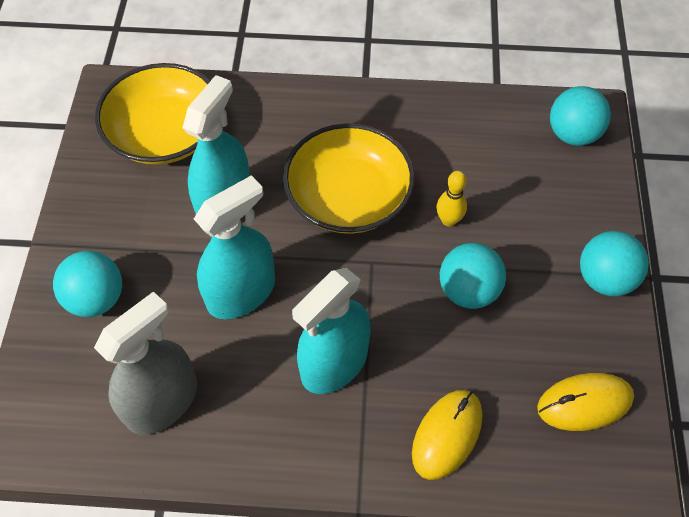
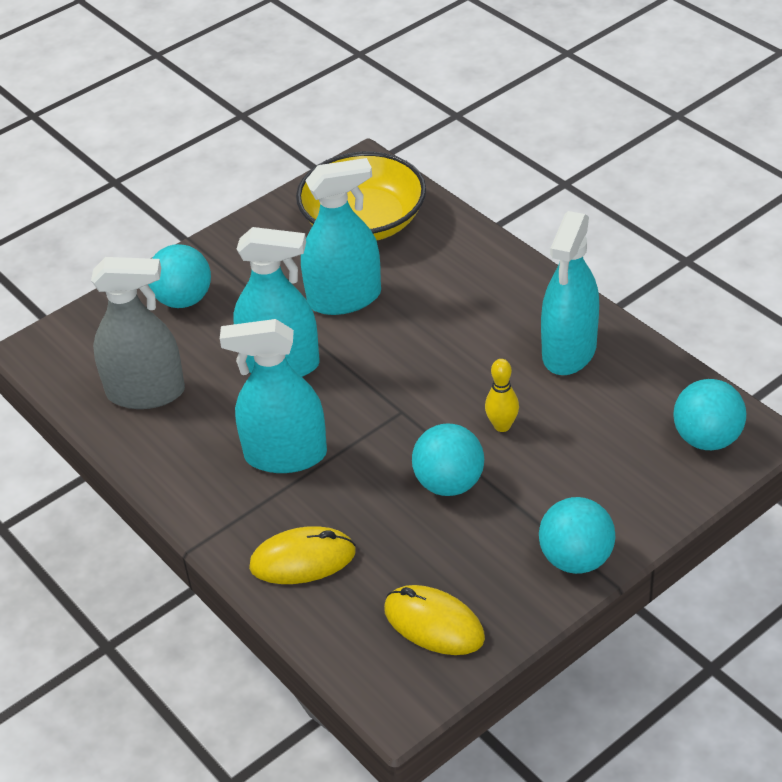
camera: 50 degrees right, 15 degrees down
yellow bowl [283,123,415,234] -> none
none -> turquoise spray bottle [541,211,599,375]

